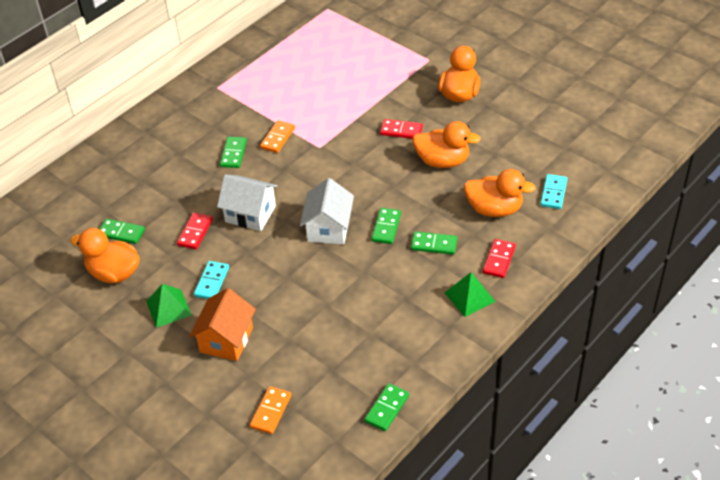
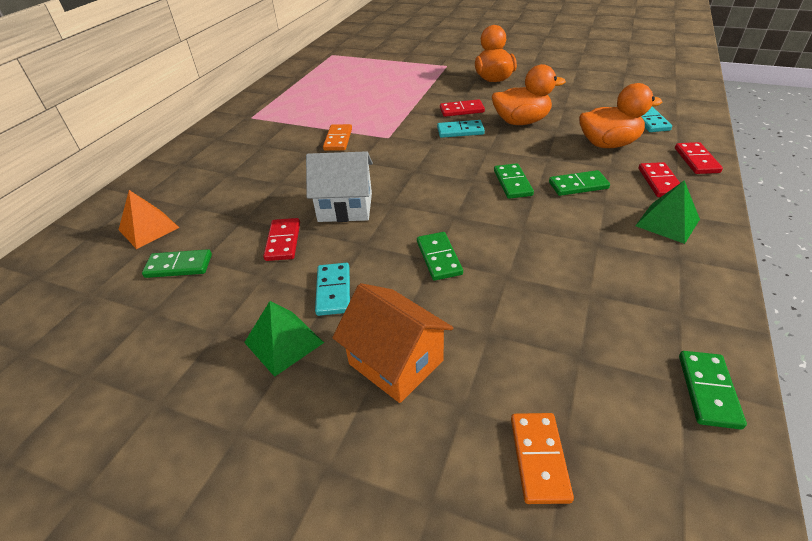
camera: 20 degrees left, 5 degrees down
orange duck [71,228,140,283] -> none
orange house [189,288,256,361] -> orange house turned 45 degrees counterclockwise [332,283,453,403]
green domino [220,137,247,168] -> green domino moved to [417,232,463,281]
white house [300,178,354,244] -> none
none -> orange pyramid [119,190,179,249]
none -> turquoise domino [437,120,485,138]
none -> red domino [675,142,723,174]

